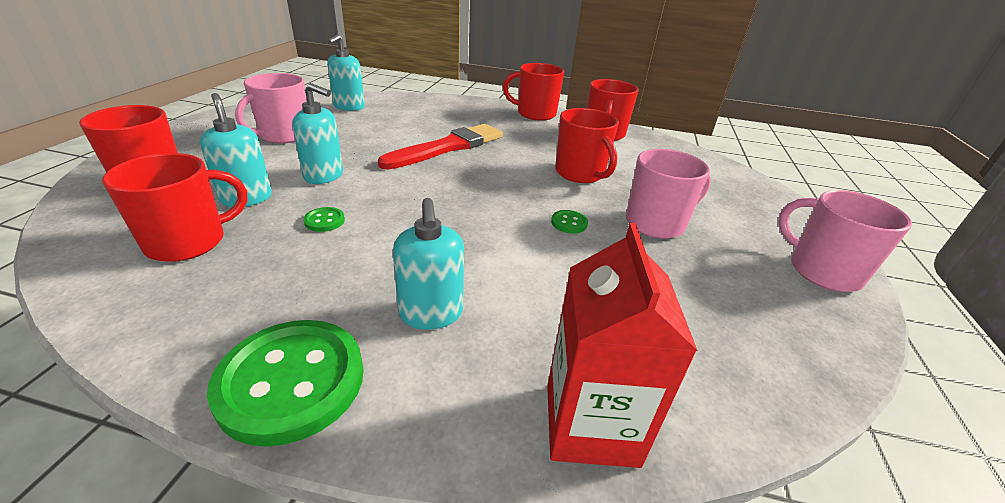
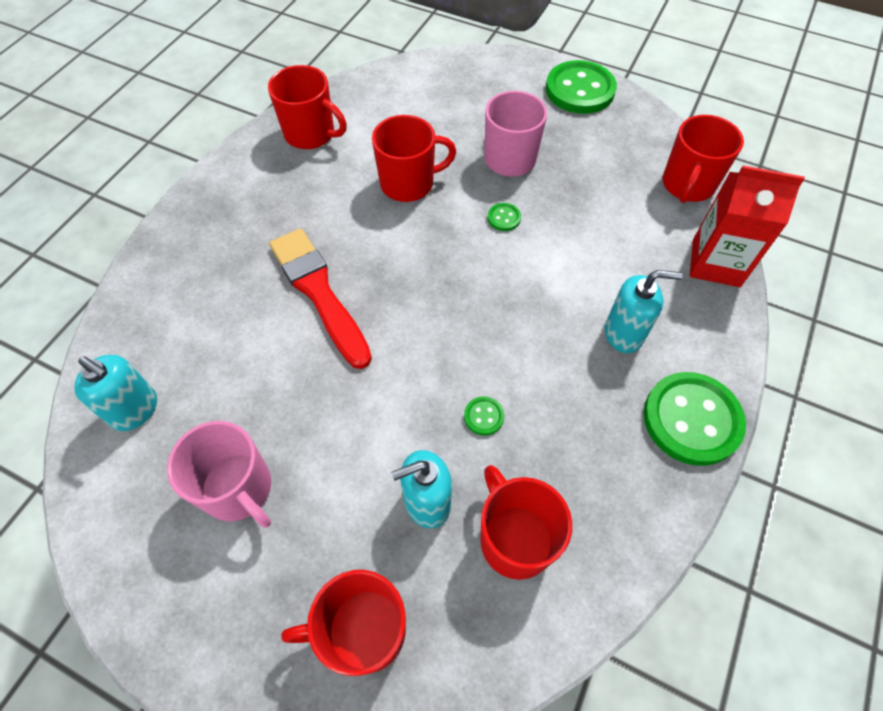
camera: 75 degrees left, 25 degrees up
turquoise soap dispenser [292,83,343,184] -> none
red mug [503,63,564,121] -> red mug moved to [663,115,744,203]
pink mug [779,190,912,292] -> green button [546,60,617,114]

